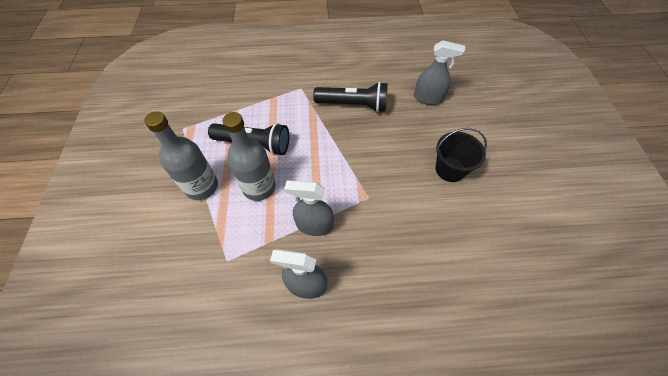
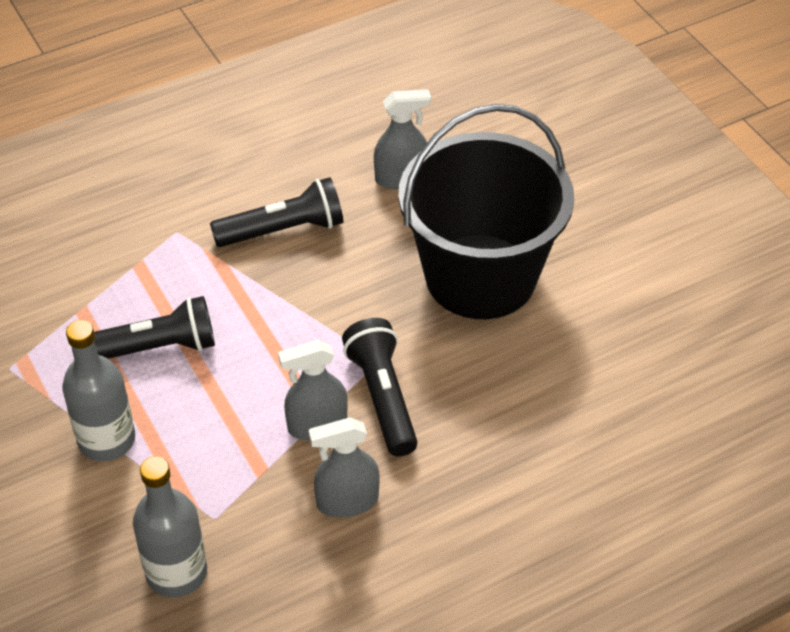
camera: 25 degrees left, 10 degrees down
grey bottle [223,112,276,201] -> grey bottle moved to [133,456,207,598]
black bucket [435,128,487,182] -> black bucket [398,104,574,319], size x2.28
none -> black flashlight [342,318,418,456]

